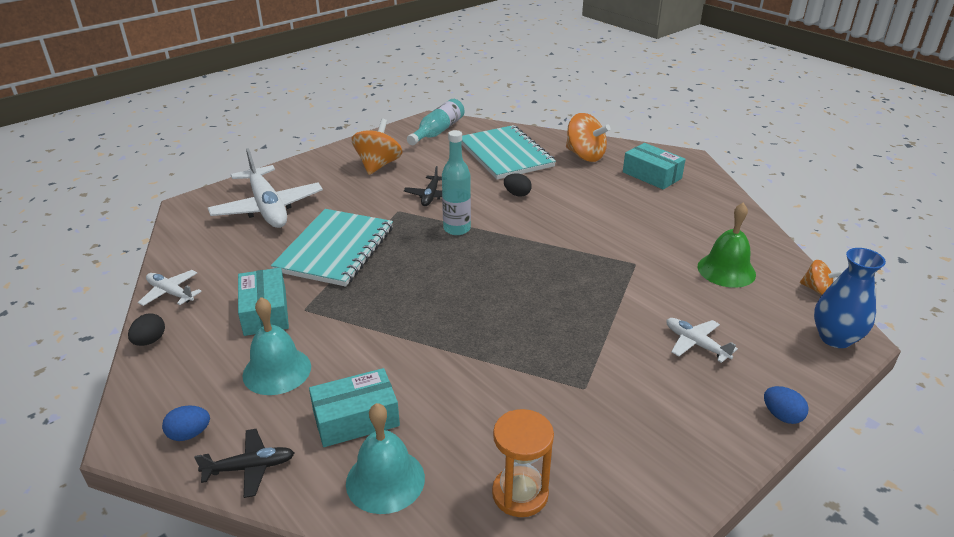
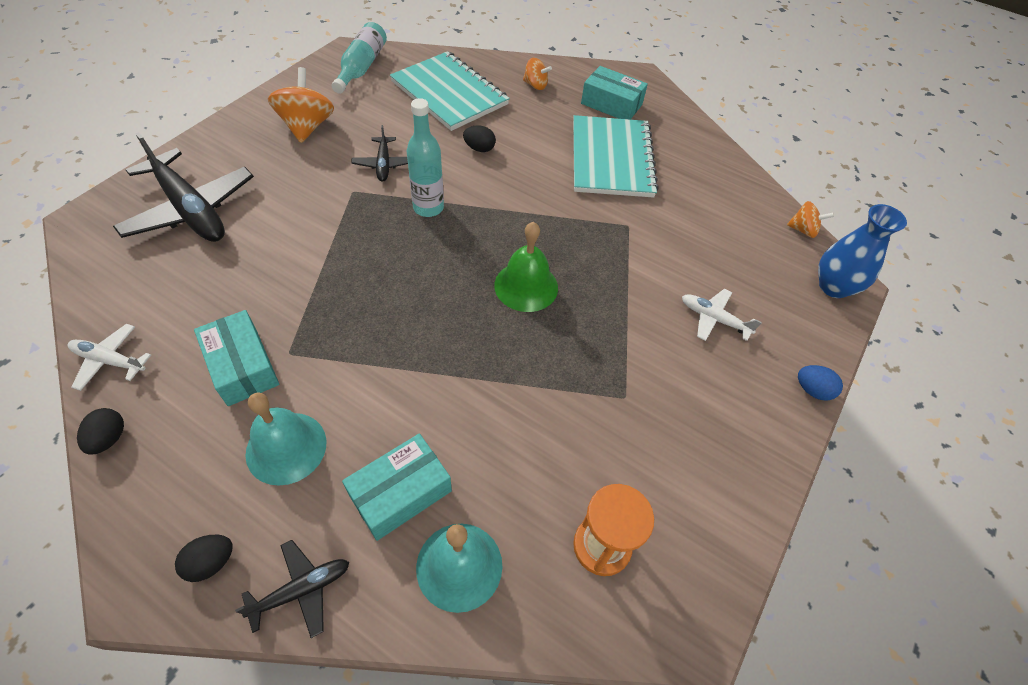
camera: 20 degrees left, 20 degrees up
blue egg [162,405,210,441] -> black egg [175,535,233,582]
white plane [208,148,323,228] -> black plane [113,132,254,242]
turquoise notebook [271,209,393,287] -> turquoise notebook moved to [573,115,659,198]
orange spinning top [566,113,610,162] -> orange spinning top [523,58,552,90], size x0.56
green bell [698,203,756,288] -> green bell moved to [494,222,558,312]

